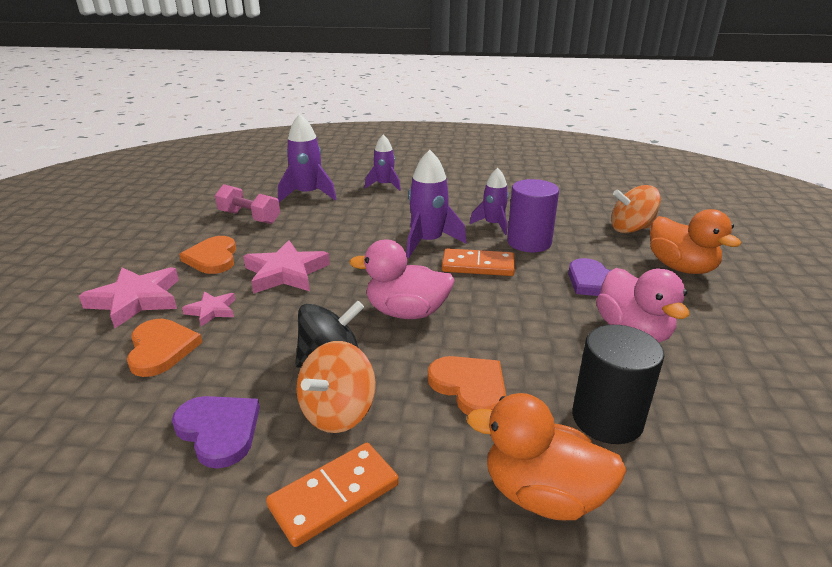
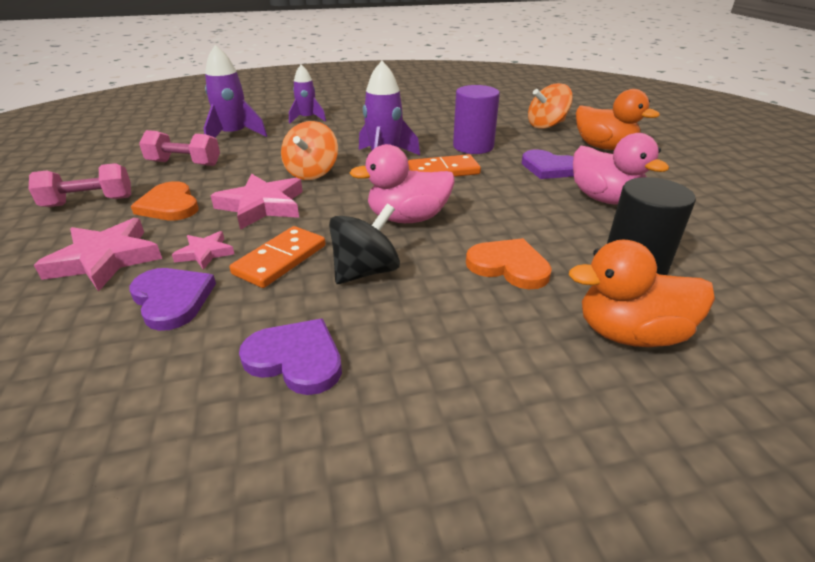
camera: 20 degrees left, 5 degrees up
orange heart [127,319,202,377] -> purple heart [129,268,216,331]
orange domino [266,443,399,547] -> orange domino moved to [230,226,326,288]
orange spinning top [297,341,376,433] -> orange spinning top moved to [281,121,338,180]
purple rocket [469,168,509,235] -> none
none -> pink dumbbell [29,163,131,207]

